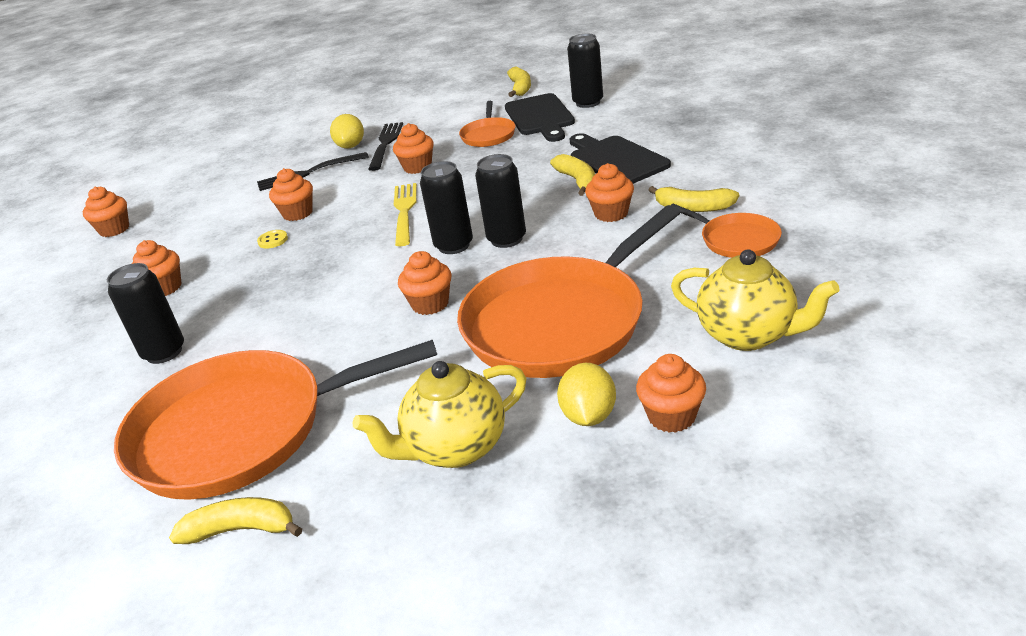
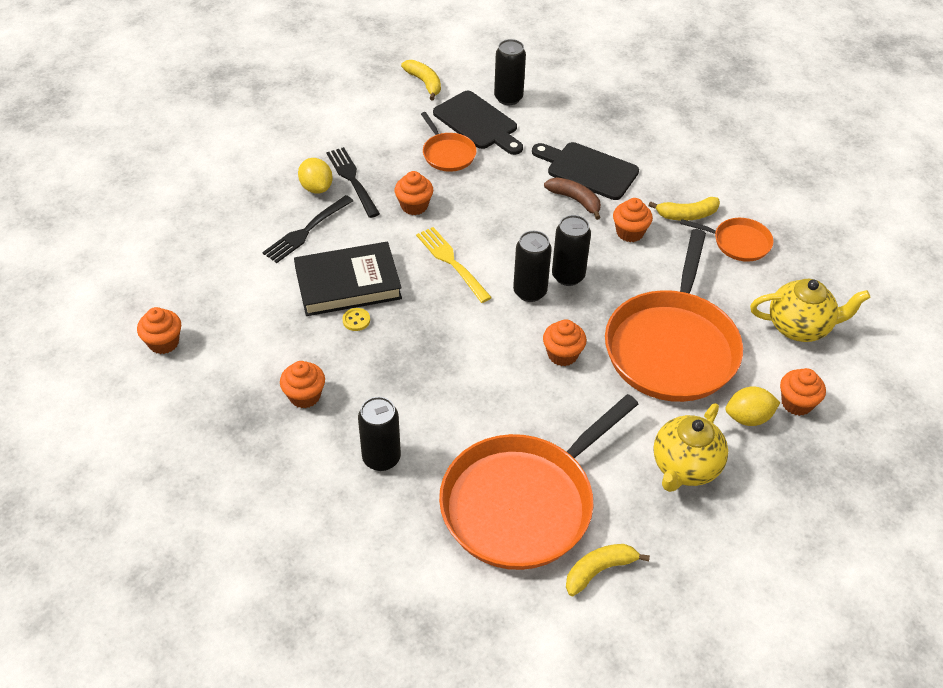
camera: 35 degrees left, 15 degrees up
orange cupcake [269,168,313,221] -> black book [294,242,402,316]
yellow banana [550,154,595,196] -> brown banana [544,177,601,220]
yellow lemon [557,363,616,426] -> yellow lemon turned 75 degrees counterclockwise [726,386,781,426]

